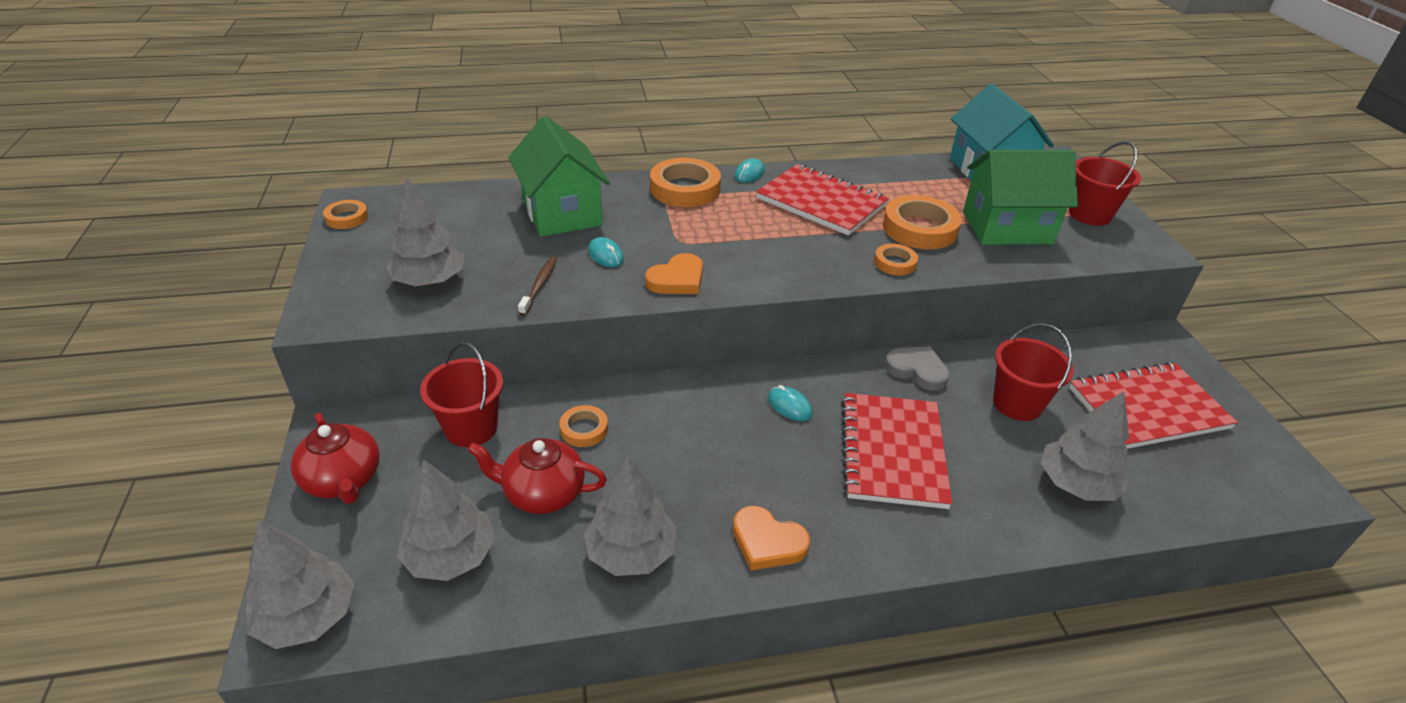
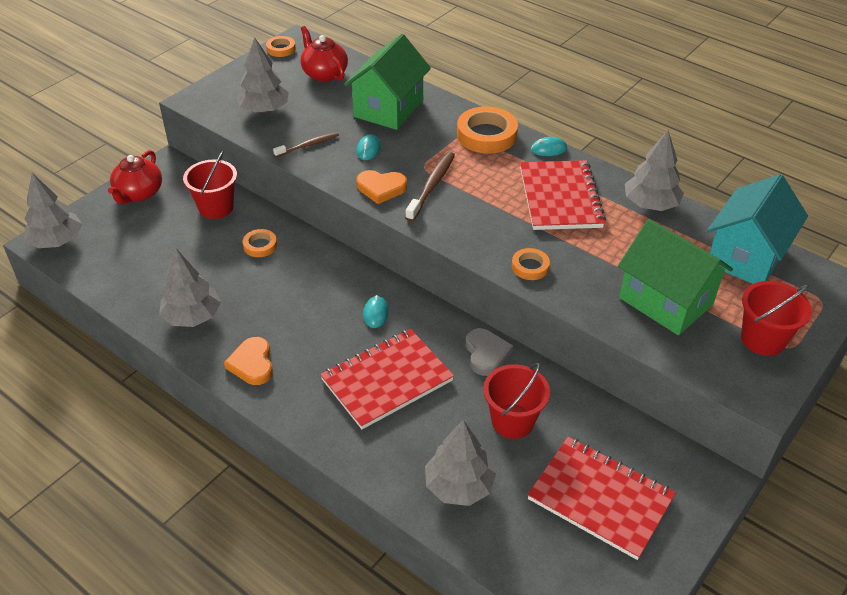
camera: 50 degrees right, 5 degrees up
grey tree [397,460,496,581] -> grey tree moved to [625,130,684,211]
red teapot [467,438,607,514] -> red teapot moved to [301,26,348,82]
orange tape [883,195,962,250] -> none
none -> brown toothbrush [405,152,455,221]

